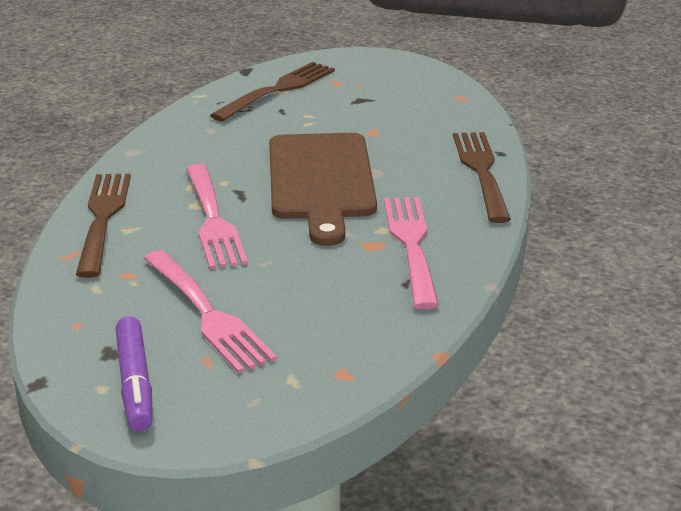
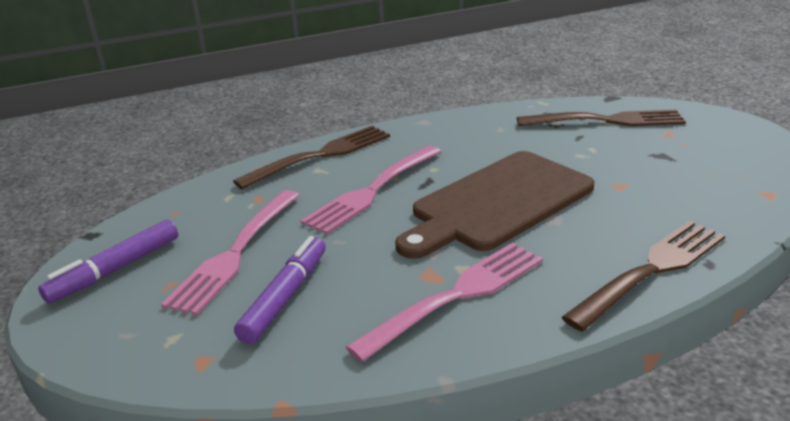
camera: 55 degrees right, 0 degrees up
none -> purple marker [234,236,326,344]

